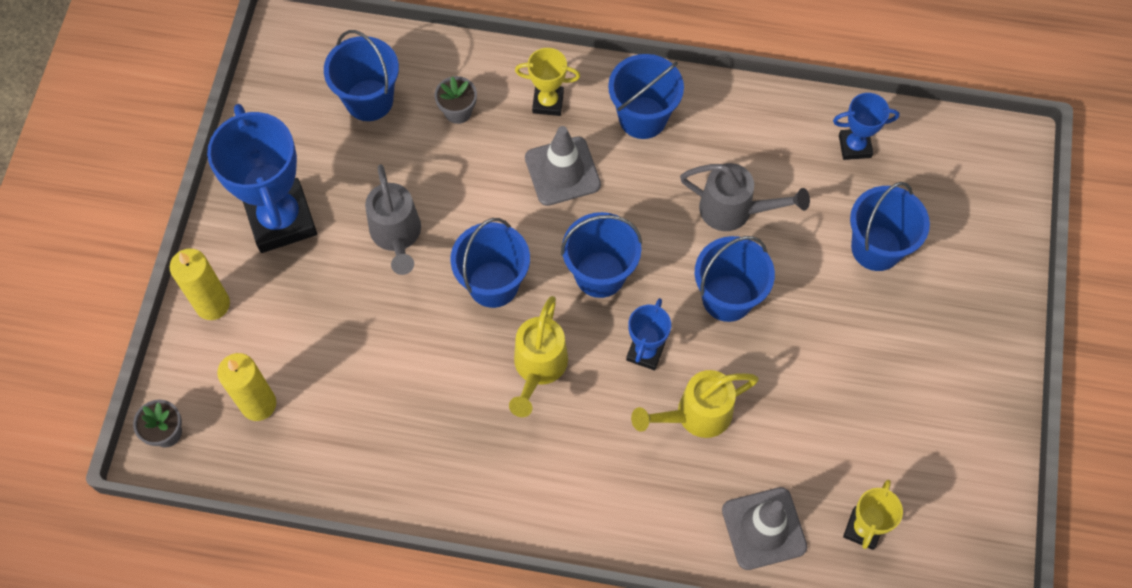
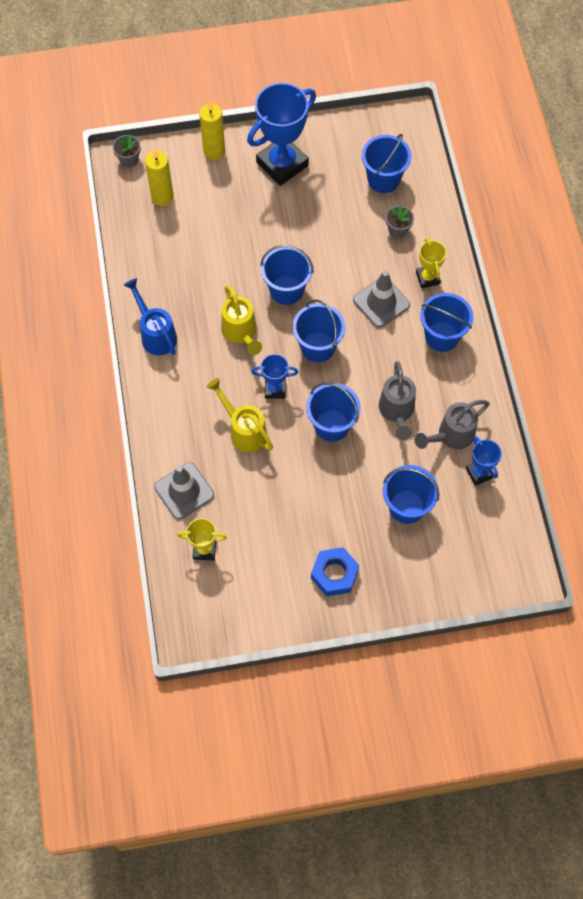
camera: 70 degrees right, 0 degrees up
grey watering can [365,164,421,275] -> grey watering can moved to [415,400,490,449]
yellow watering can [509,296,568,417] -> yellow watering can turned 105 degrees counterclockwise [221,285,262,355]
none -> blue watering can [124,278,177,355]
none -> blue nut [311,547,359,596]

